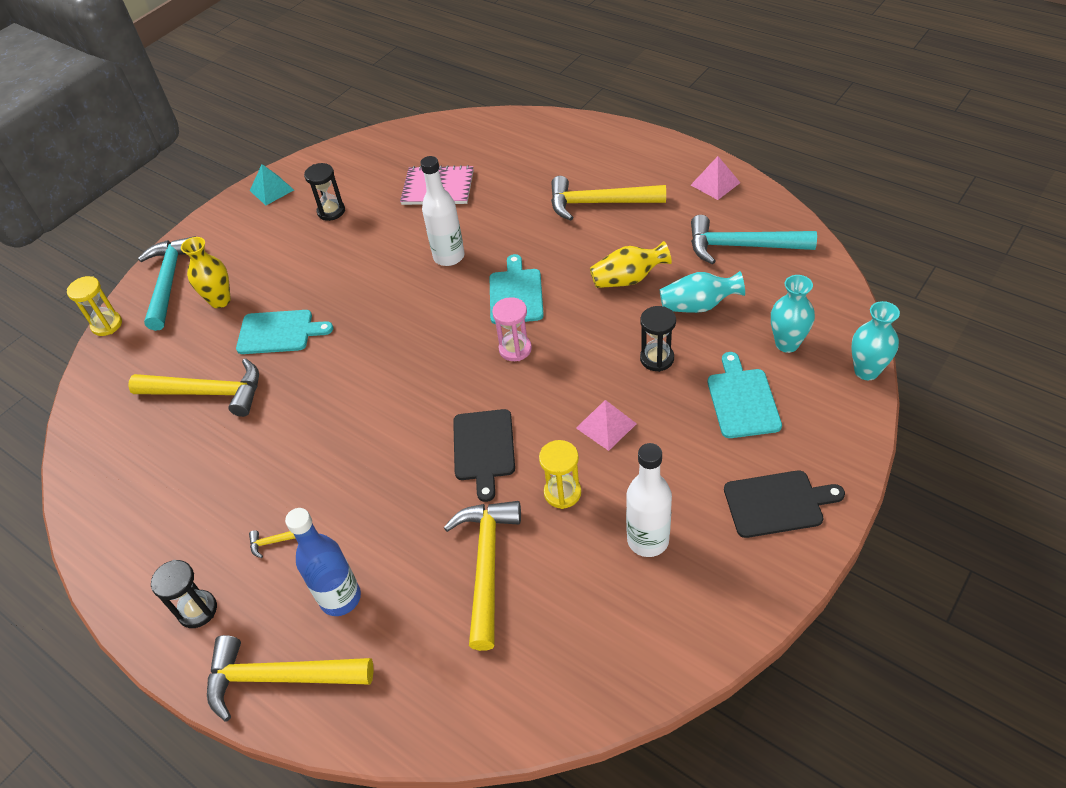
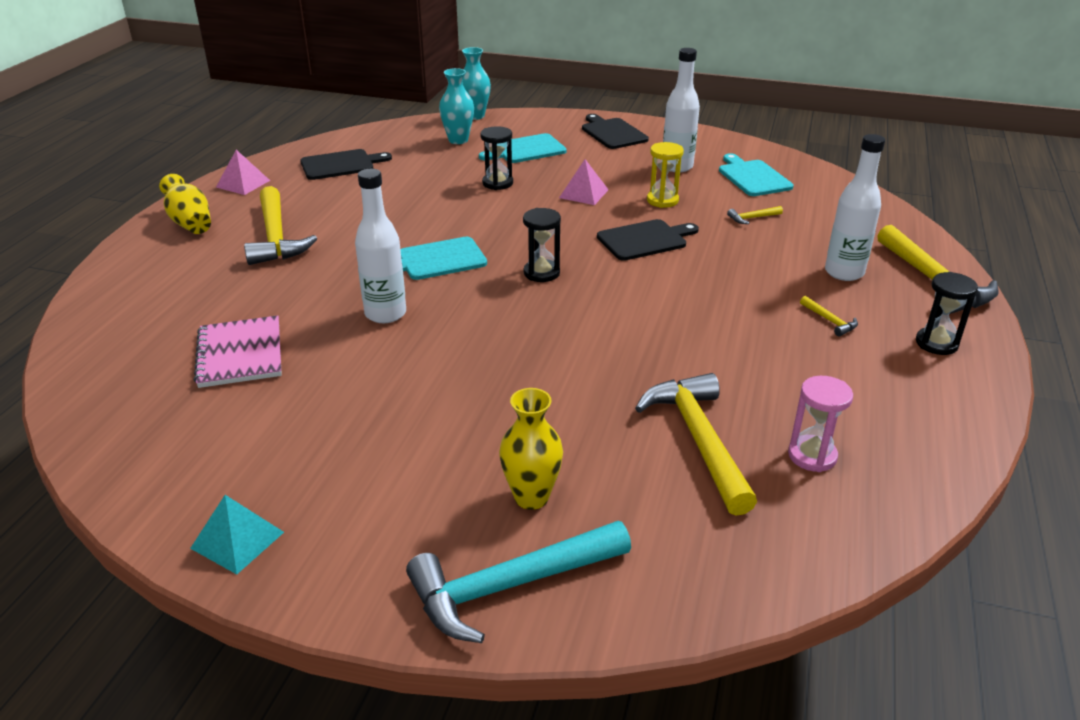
camera: 115 degrees left, 15 degrees down
yellow hourglass [67,276,122,336] -> none
turquoise cutting board [236,310,333,354] -> turquoise cutting board moved to [719,153,794,196]
blue bottle [285,508,361,616] -> white bottle [825,134,885,281]
black hourglass [304,163,345,221] -> black hourglass moved to [523,208,561,282]
yellow hammer [444,501,521,651] -> yellow hammer [727,206,783,224], size x0.42
pink hourglass [492,297,532,361] -> pink hourglass moved to [788,376,853,472]
yellow vase [590,241,672,288] -> yellow vase moved to [159,174,211,234]
turquoise vase [660,271,745,313] -> none
turquoise hammer [691,215,817,264] -> black cutting board [300,149,392,180]

